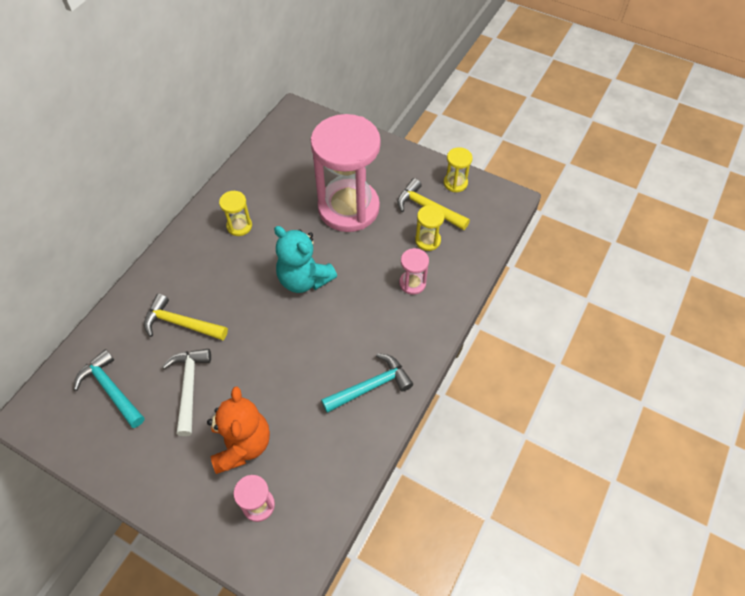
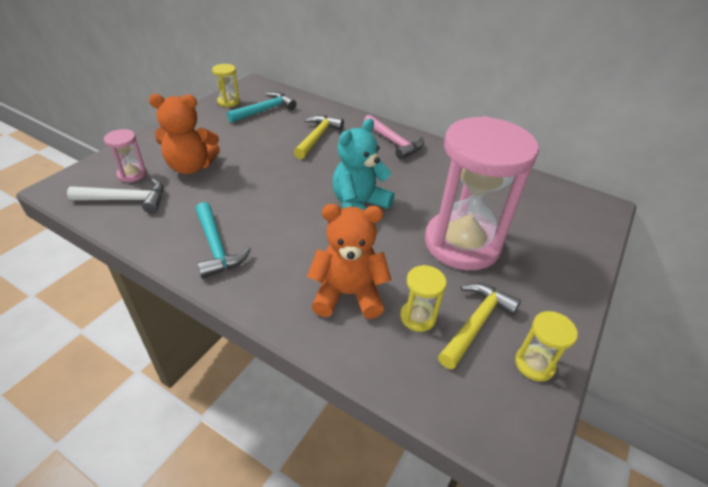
camera: 90 degrees right, 15 degrees down
white hammer [162,349,211,436] -> white hammer moved to [67,178,164,213]
yellow hourglass [219,191,252,236] -> yellow hourglass moved to [212,64,240,107]
pink hourglass [399,248,429,295] -> orange teddy bear [307,204,391,319]
none -> pink hammer [363,115,424,160]

